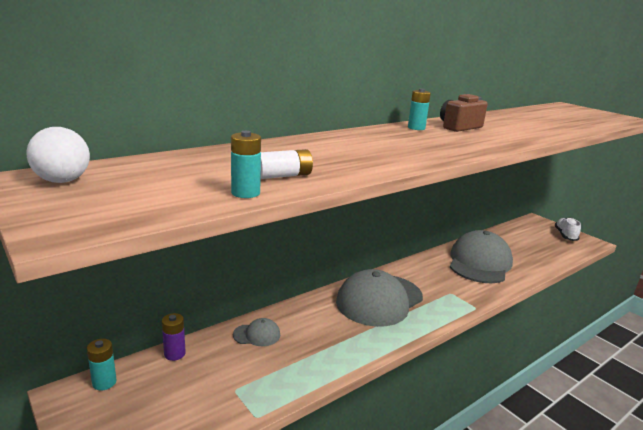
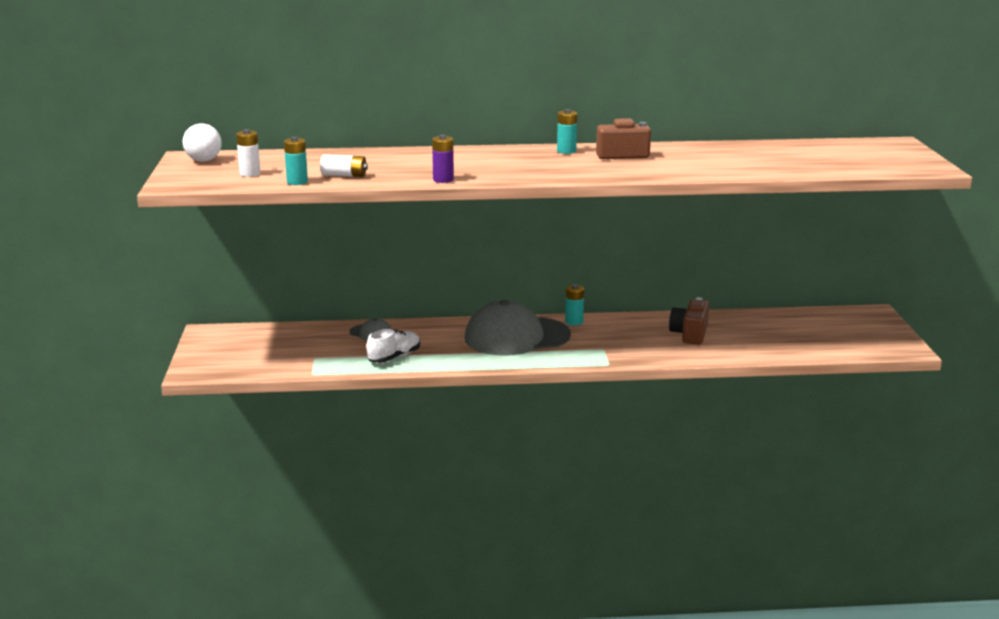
camera: 35 degrees right, 0 degrees up
turquoise battery [87,339,117,391] -> turquoise battery moved to [565,284,584,326]
purple battery [162,313,186,361] -> purple battery moved to [432,135,454,183]
grey cap [450,230,513,283] -> brown camera [669,297,709,345]
white shoe [555,218,581,241] -> white shoe moved to [366,329,420,363]
none -> white battery [236,129,261,177]

